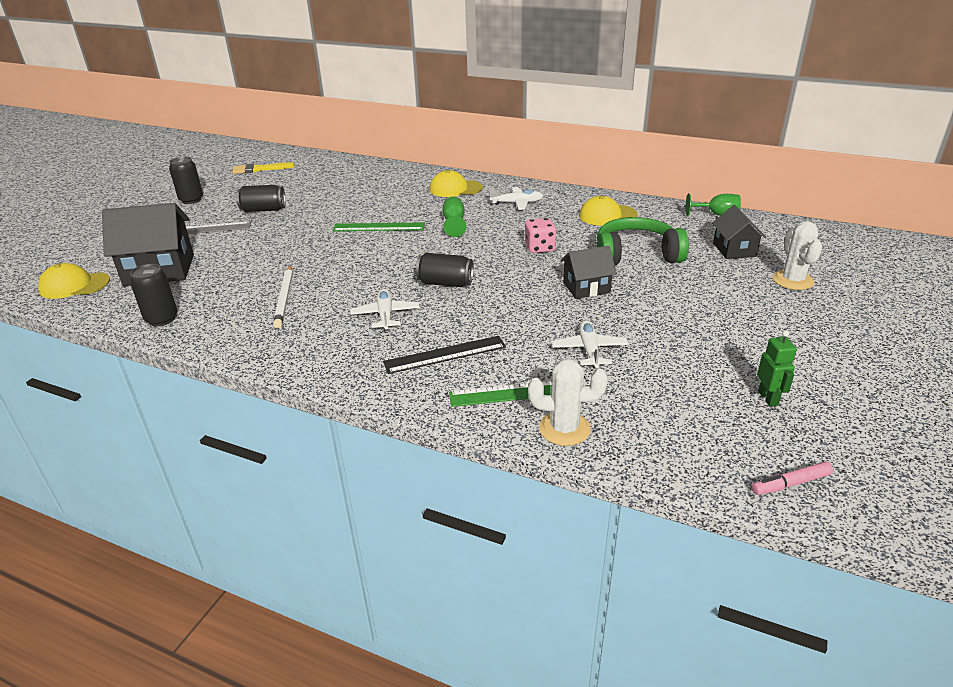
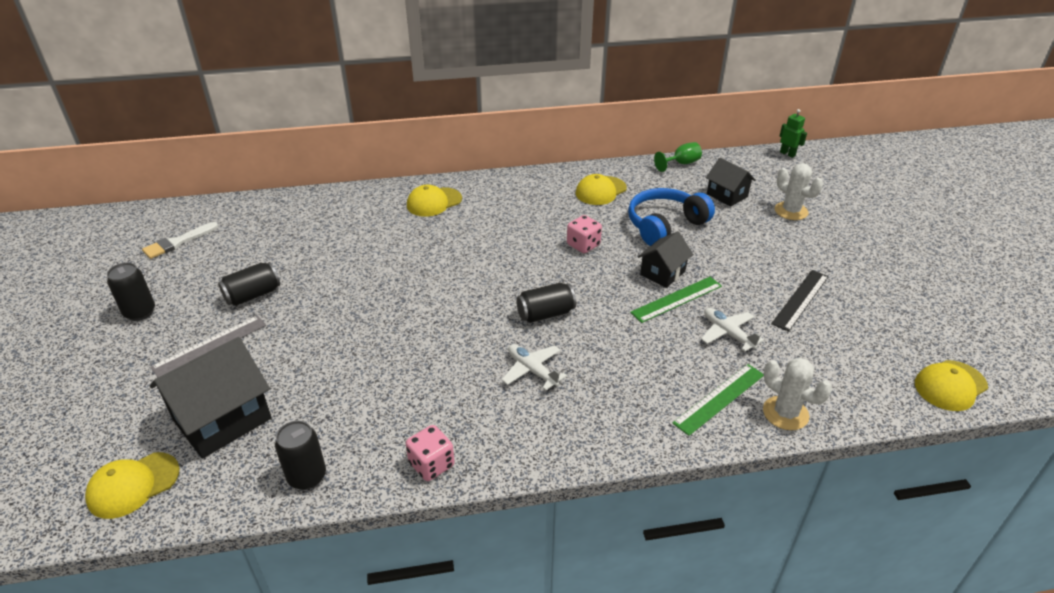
camera: 35 degrees left, 5 degrees up
yellow brush [232,162,294,174] -> white brush [142,222,219,259]
white pencil [273,265,293,328] -> none
green ruler [333,222,425,231] -> green ruler moved to [630,277,722,323]
black ruler [383,336,506,374] -> black ruler moved to [771,270,829,332]
green goblet [443,196,467,237] -> none
white plane [489,187,543,210] -> none
white cactus [528,359,608,446] -> white cactus turned 75 degrees clockwise [763,358,832,430]
green headphones [597,217,689,266] -> blue headphones [628,188,715,246]
pink marker [752,461,833,495] -> yellow cap [915,360,988,411]
green robot [757,330,797,407] -> green robot moved to [780,109,807,158]
none -> pink dice [406,425,455,481]

